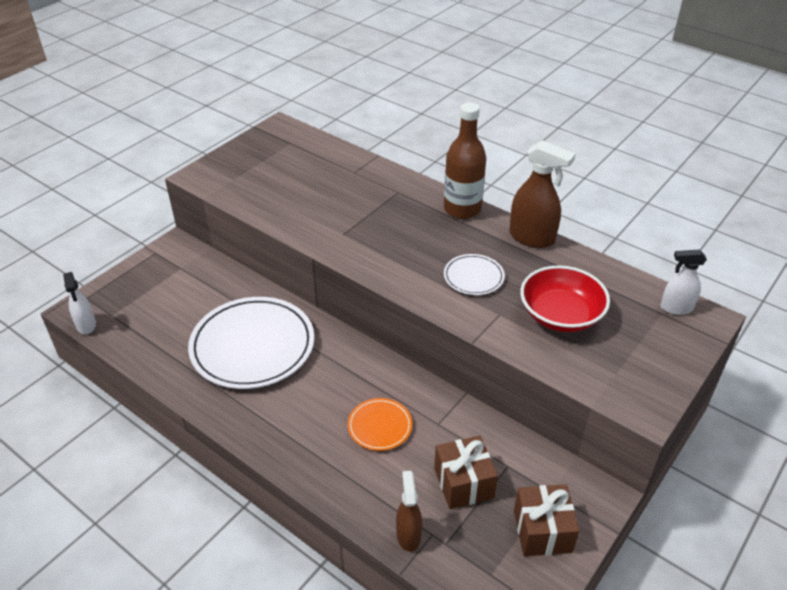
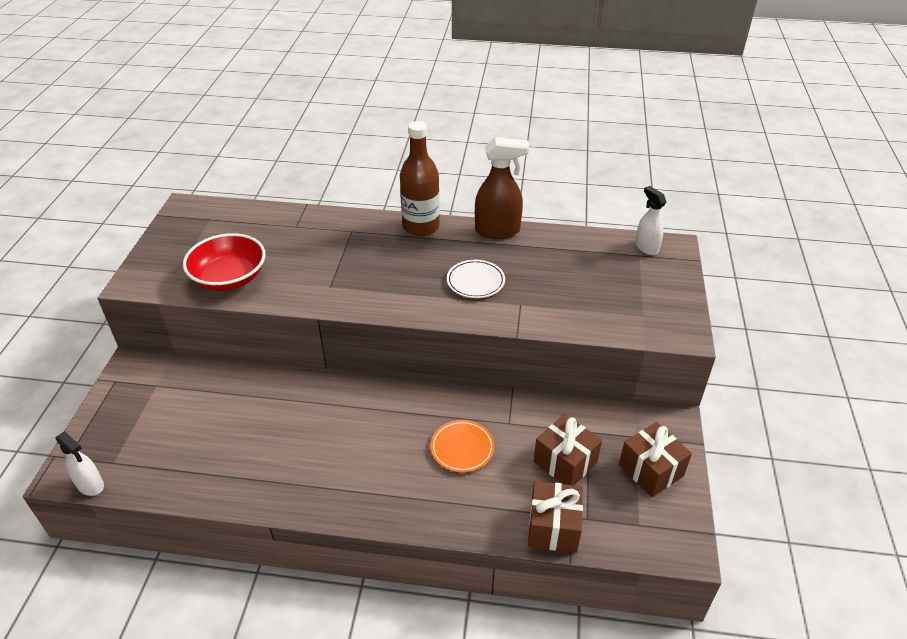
camera: 30 degrees left, 0 degrees up
white plate [188,297,314,389] -> none
brown spray bottle [396,471,422,552] -> brown gift [528,481,583,553]
red bowl [520,265,610,332] -> red bowl moved to [183,233,266,291]
white spray bottle [660,249,707,315] -> white spray bottle turned 90 degrees clockwise [635,186,666,255]

